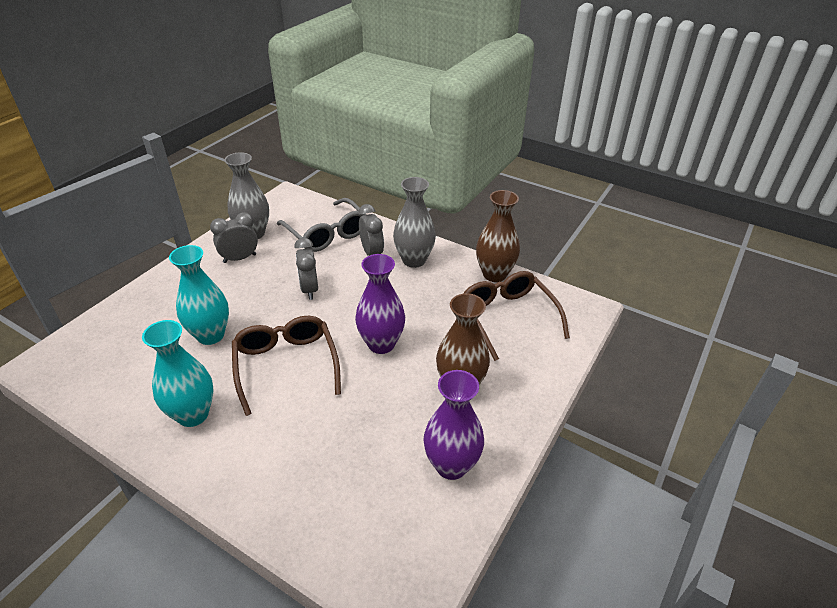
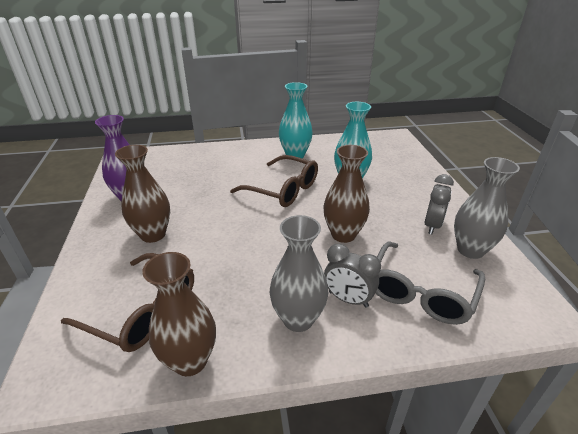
camera: 140 degrees right, 5 degrees down
grey glasses [277,198,367,252] -> grey glasses turned 75 degrees counterclockwise [376,242,485,325]
grey clock [294,238,318,300] -> brown vase [324,145,370,243]
purple vase [355,254,405,354] -> none

